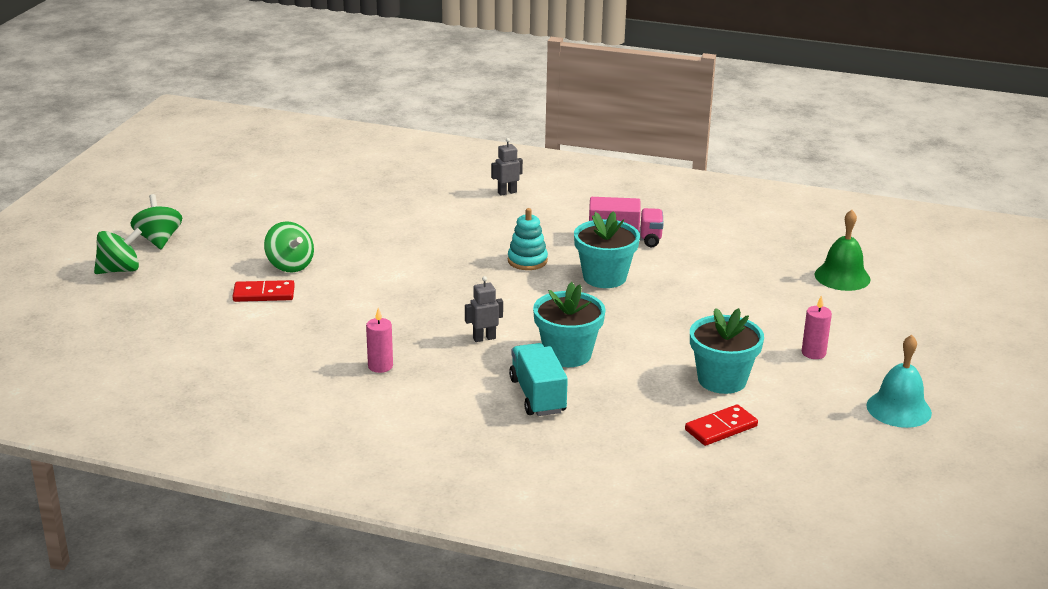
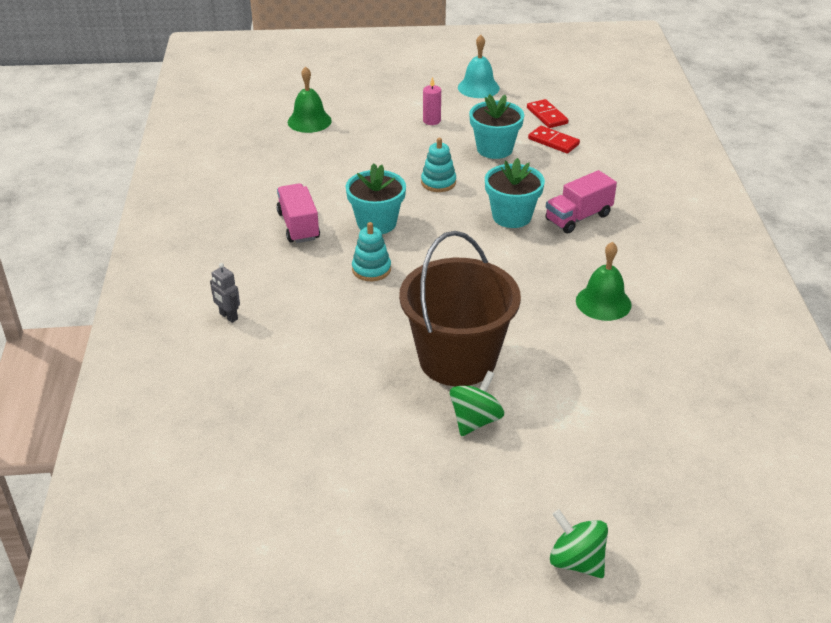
camera: 110 degrees left, 10 degrees up
green spinning top [130,194,182,249] -> none
red domino [232,280,295,302] -> red domino moved to [527,99,569,128]
pink candle [366,308,393,373] -> green bell [576,242,631,321]
grey robot [465,276,503,342] -> none
turquoise truck [509,343,568,416] -> pink truck [545,170,617,233]
none -> brown bucket [399,231,521,386]
none -> turquoise stacking toy [421,138,456,192]

